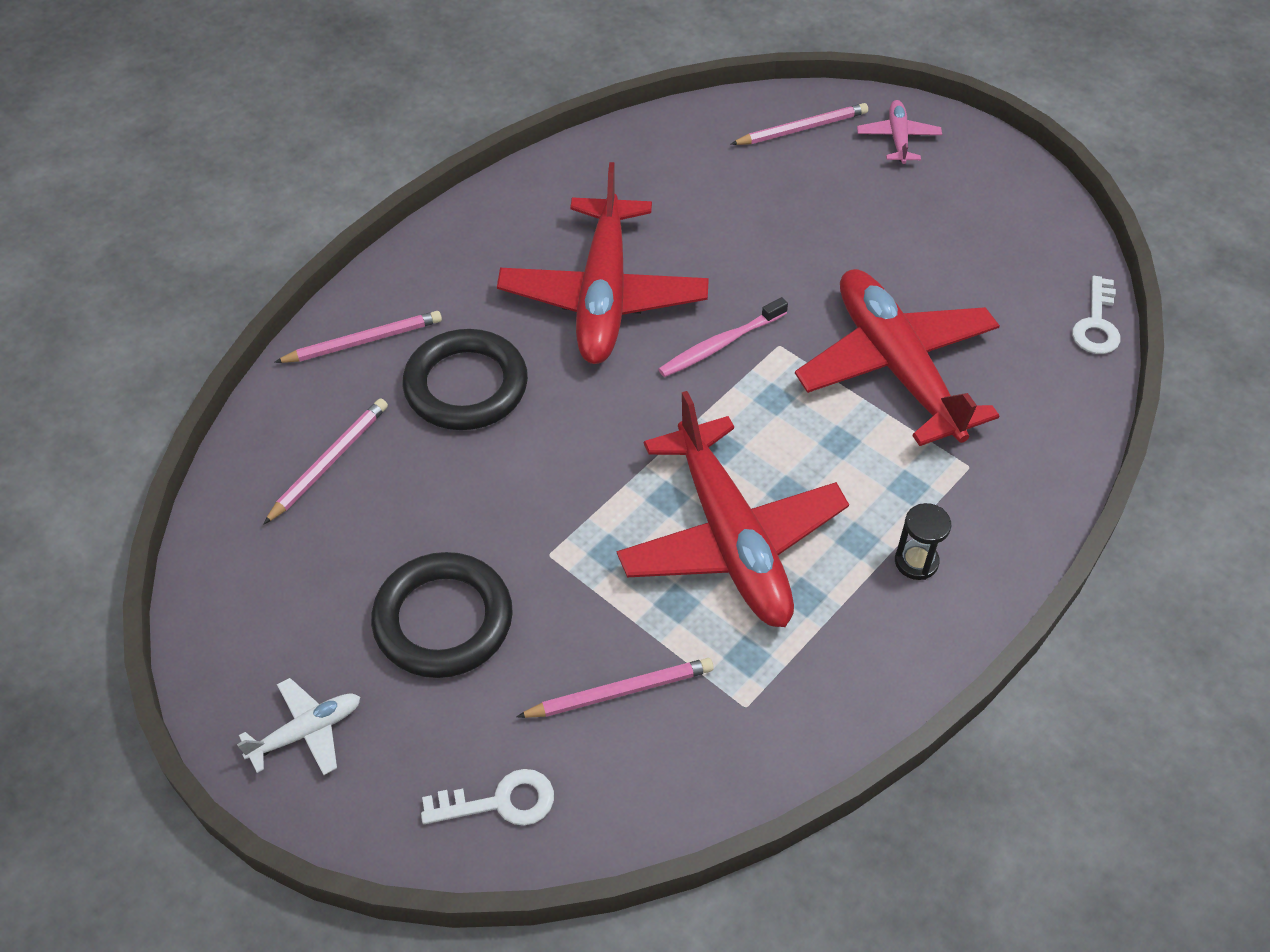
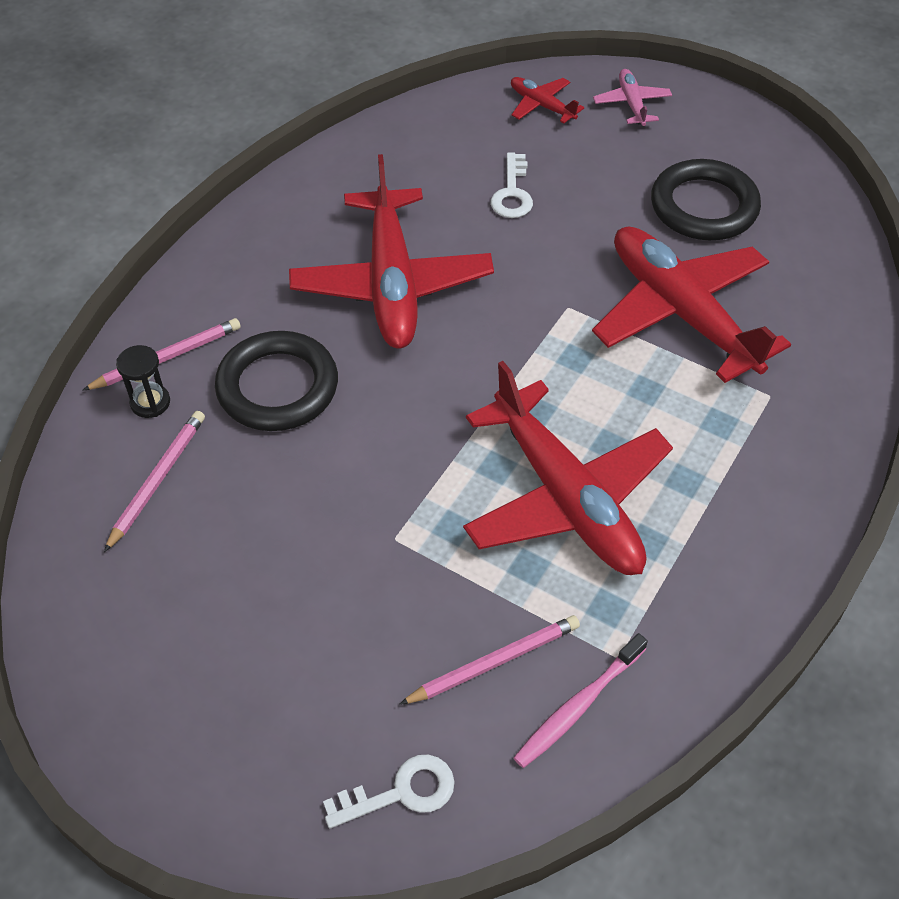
camera: 10 degrees left, 0 degrees up
white plane [237,678,360,775] -> none
black ring [371,552,513,678] -> black ring moved to [651,159,761,240]
pink toothbrush [658,297,788,377] -> pink toothbrush moved to [513,633,648,768]
pink pencil [731,103,868,145] -> red plane [511,77,584,123]
black hourglass [895,503,951,580] -> black hourglass moved to [116,345,170,418]
white key [1072,276,1120,354] -> white key moved to [491,152,533,218]

